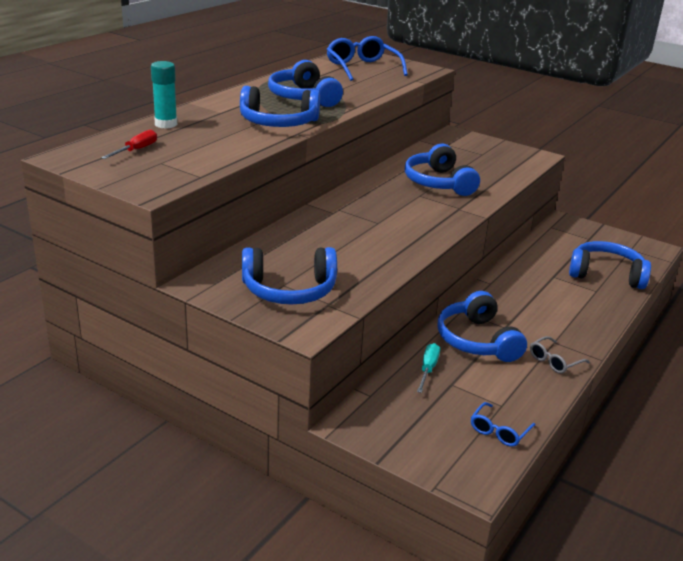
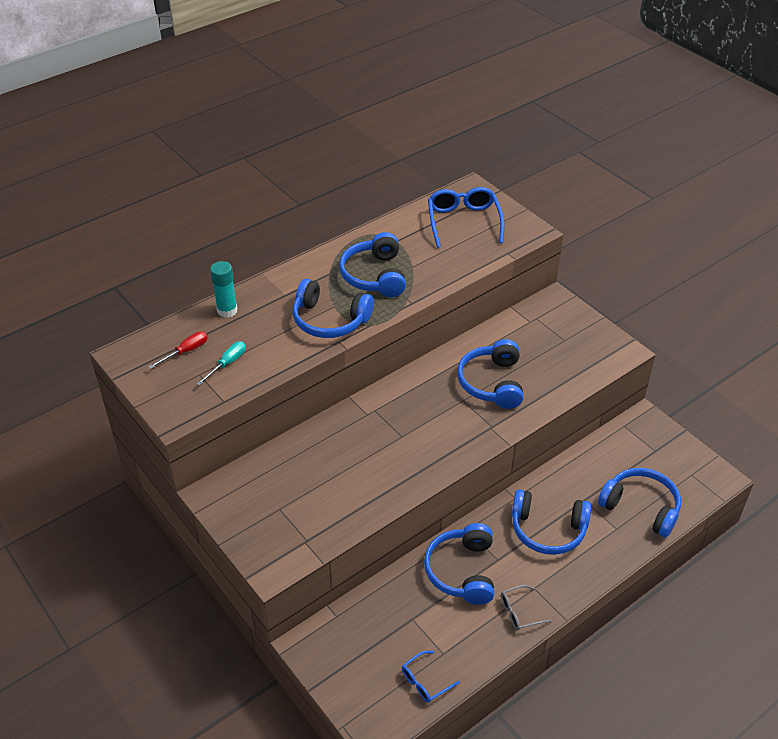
camera: 20 degrees right, 15 degrees up
blue headphones [242,247,337,304] -> blue headphones moved to [512,489,591,555]
turquoise screwdriver [417,343,440,393] -> turquoise screwdriver moved to [197,341,246,386]

